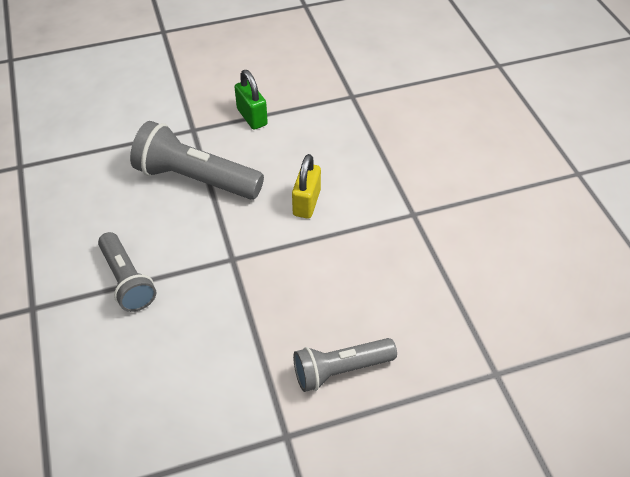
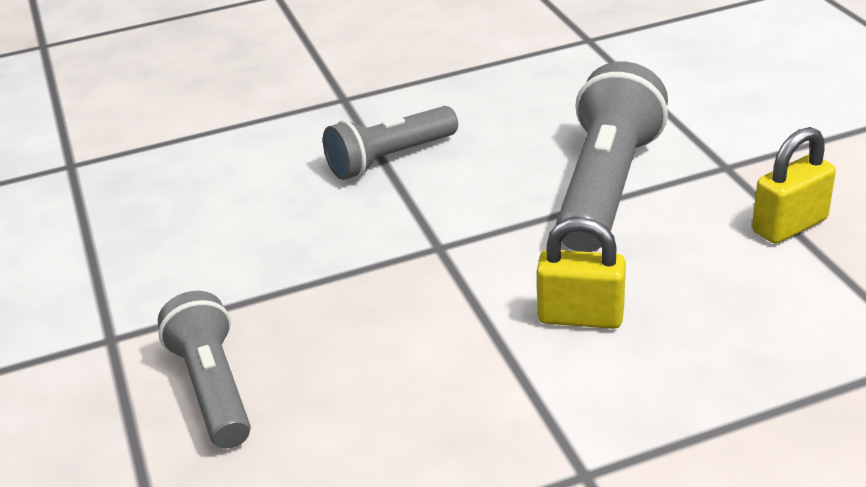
camera: 90 degrees right, 15 degrees down
green padlock [234,70,268,130] -> yellow padlock [752,127,836,244]

